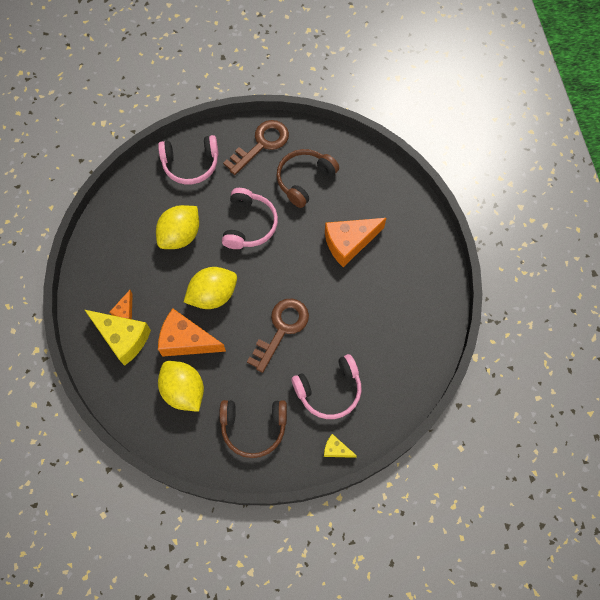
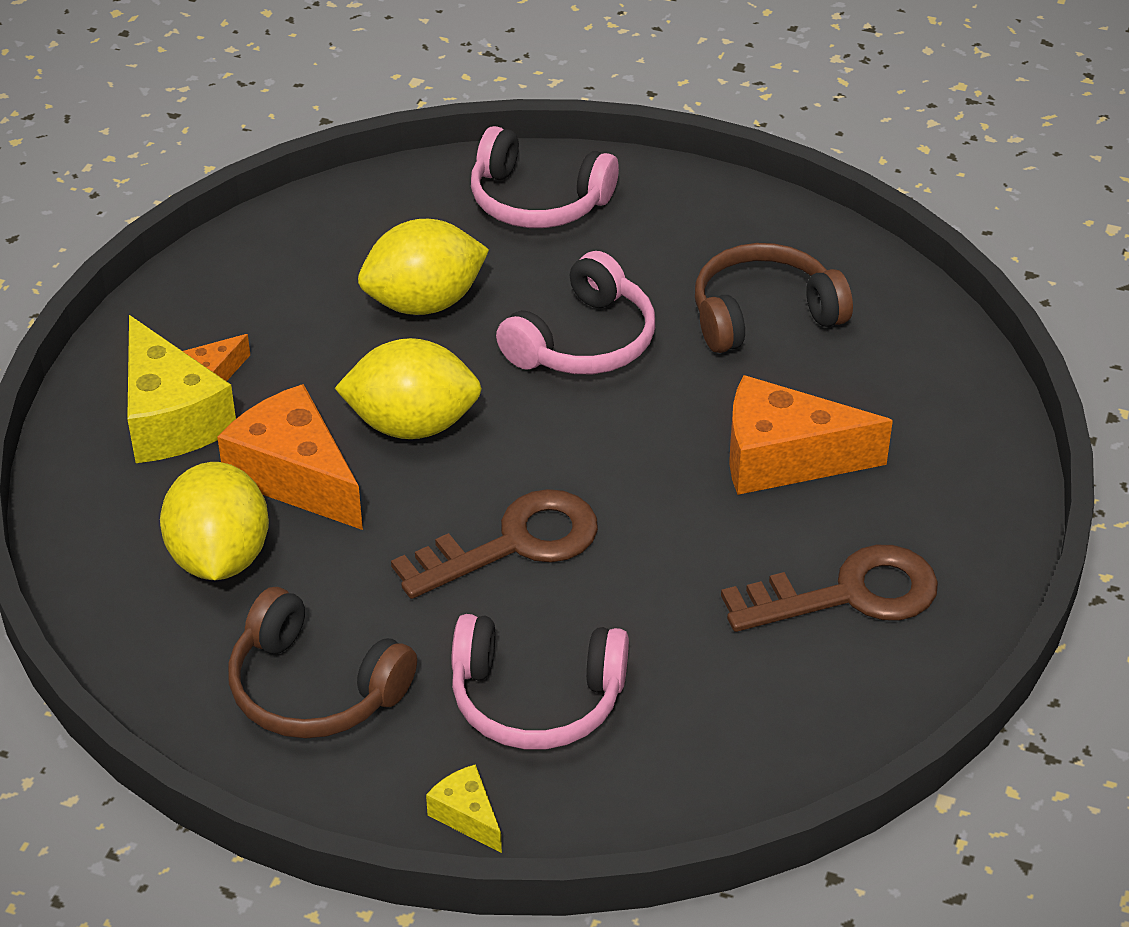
camera: 30 degrees right, 25 degrees down
brown key [223,120,289,175] -> brown key moved to [721,545,938,632]

